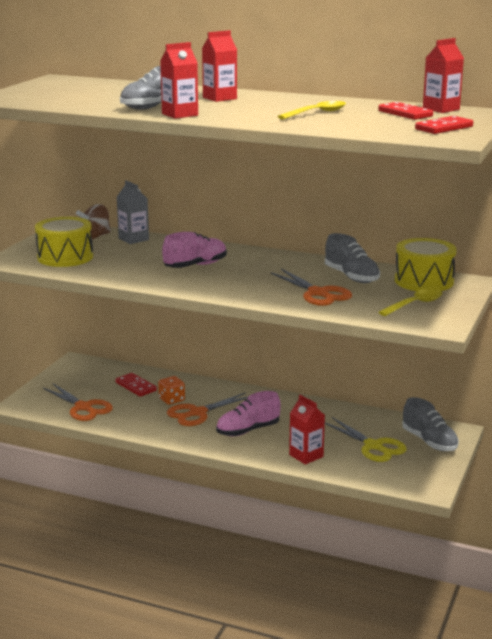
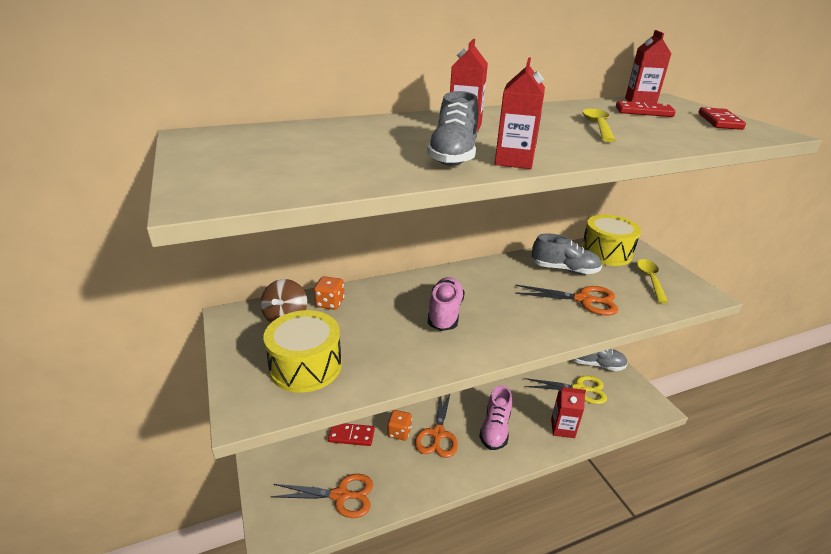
camera: 45 degrees left, 10 degrees up
grey carton [117,180,149,244] -> orange dice [314,276,345,310]

